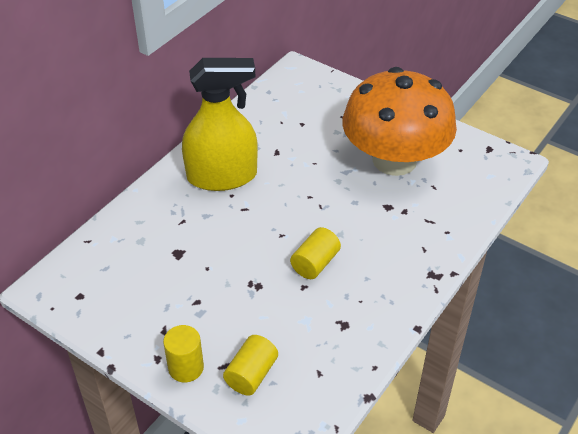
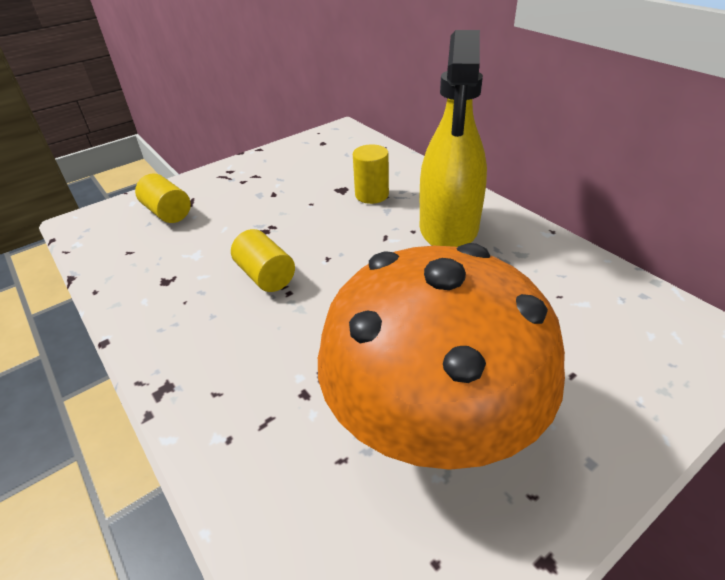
camera: 110 degrees right, 5 degrees down
yellow cylinder [163,325,204,382] -> yellow cylinder moved to [353,144,389,204]

